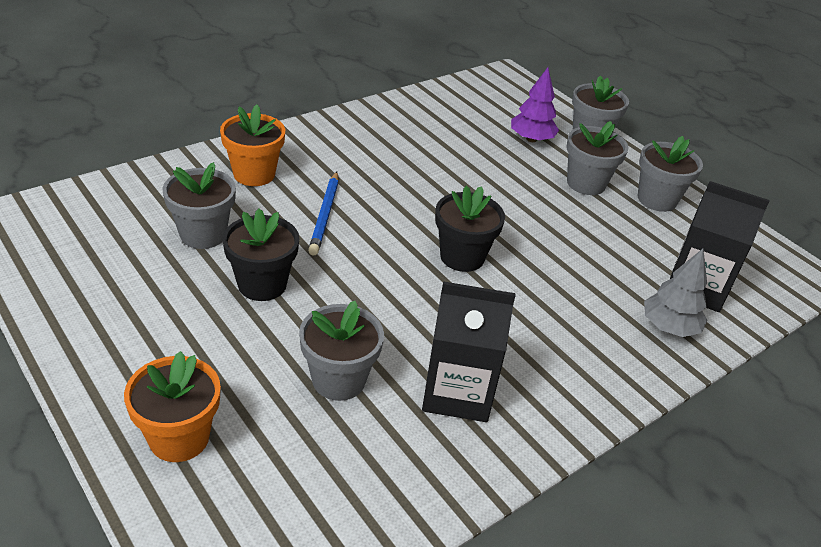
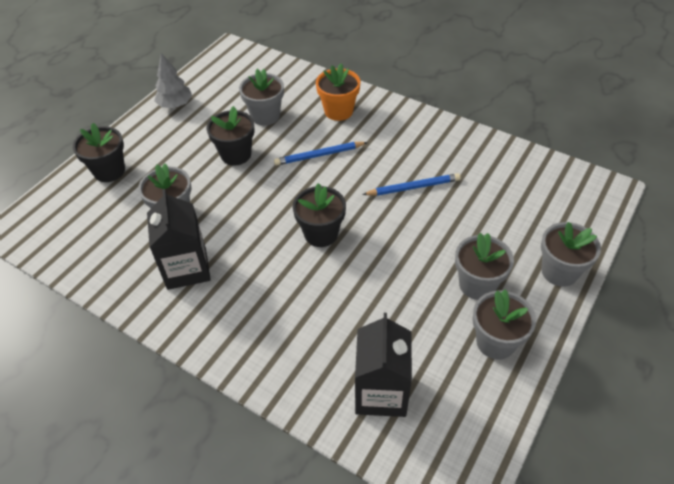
camera: 75 degrees right, 10 degrees up
orange flower pot [124,351,221,462] -> black flower pot [73,123,125,182]
purple tree [511,67,559,142] -> none
grey tree [644,249,707,337] -> grey tree moved to [154,53,192,108]
none -> blue pencil [362,173,461,196]

